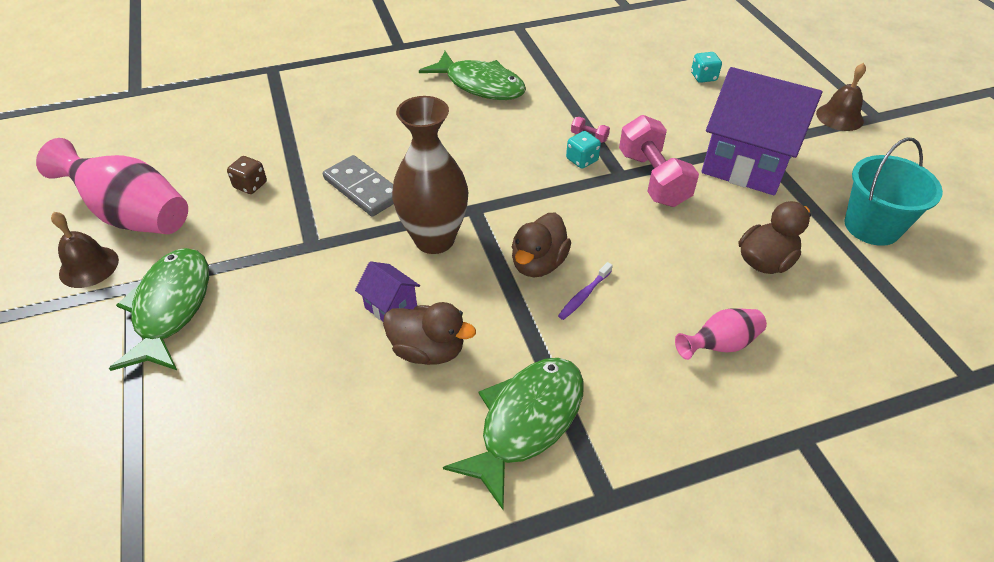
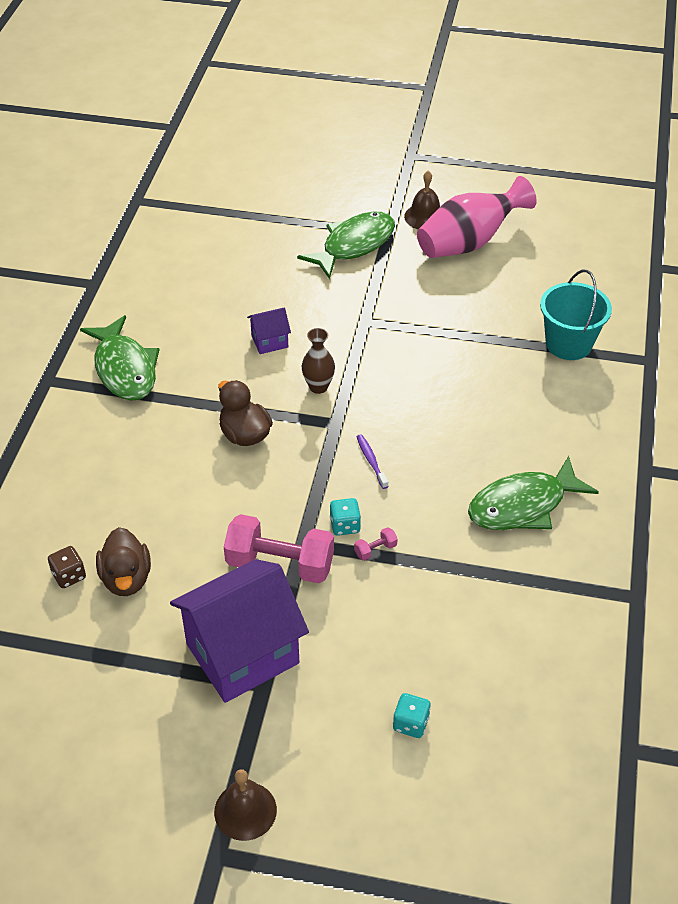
camera: 120 degrees right, 0 degrees up
green fish [109,248,209,371] -> green fish turned 75 degrees counterclockwise [297,212,395,279]
brown dice [227,156,267,194] -> brown dice moved to [48,546,86,588]
grey domino [323,155,394,217] -> none
brown duck [383,302,476,365] -> none
brown vase [392,96,468,254] -> brown vase [302,328,335,394], size x0.52
purple toothbrush [558,262,613,320] -> purple toothbrush moved to [357,434,389,489]
pink vase [675,308,767,360] -> none
turquoise bucket [844,137,943,246] -> turquoise bucket moved to [540,269,612,360]

